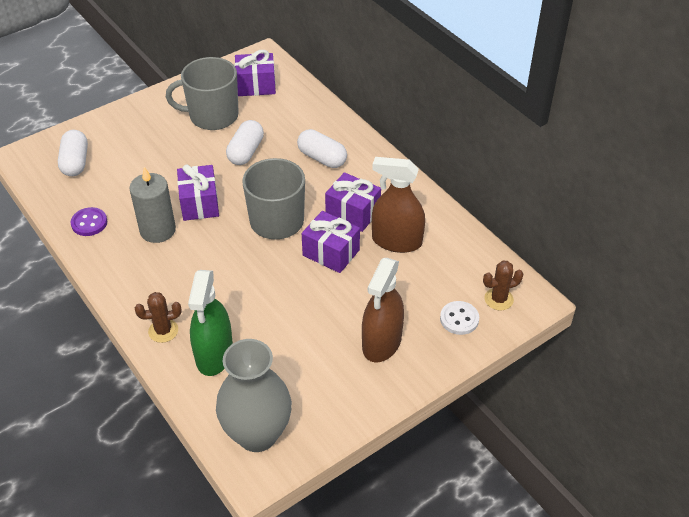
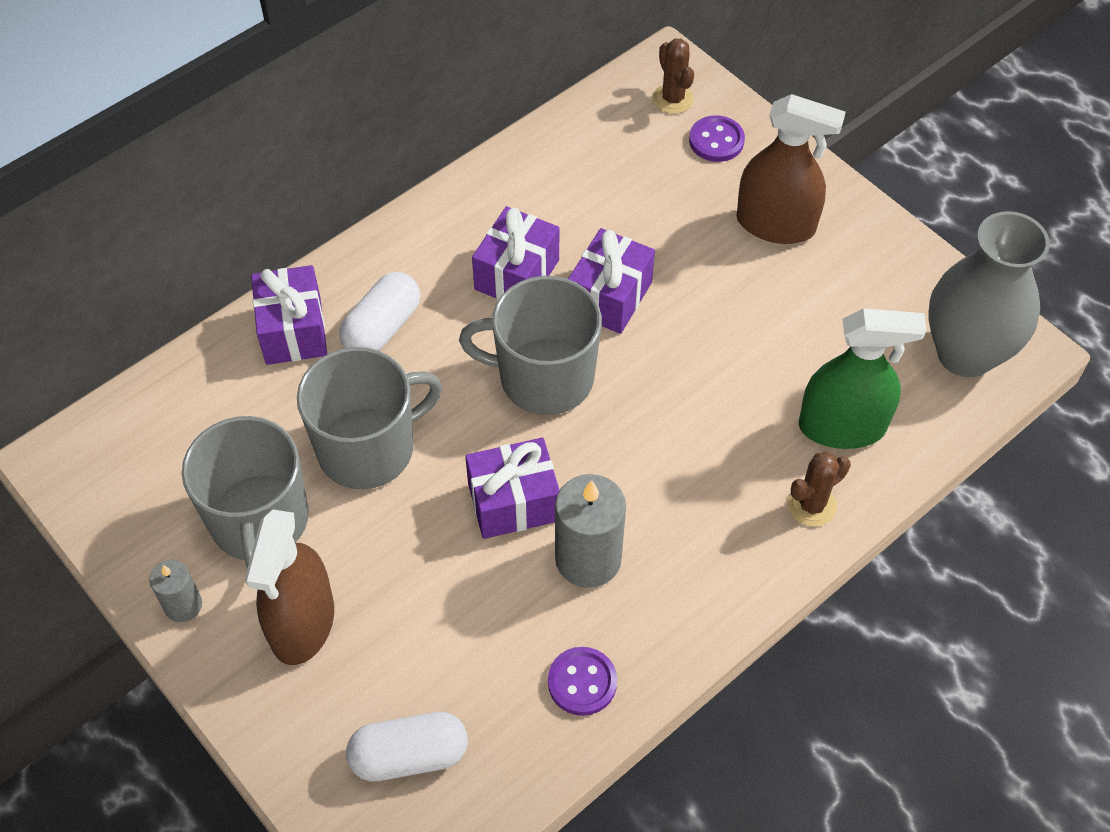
camera: 95 degrees left, 10 degrees up
brown cactus [135,292,182,343] -> brown cactus turned 75 degrees clockwise [788,452,851,527]
white capsule [226,120,264,165] -> grey mug [297,347,442,489]
purple gift [235,50,276,96] -> purple gift moved to [251,265,327,365]
brown spray bottle [372,157,425,253] -> brown spray bottle moved to [245,510,334,665]
white button [440,301,479,335] -> purple button [689,115,745,162]
none -> grey candle [149,560,202,622]

